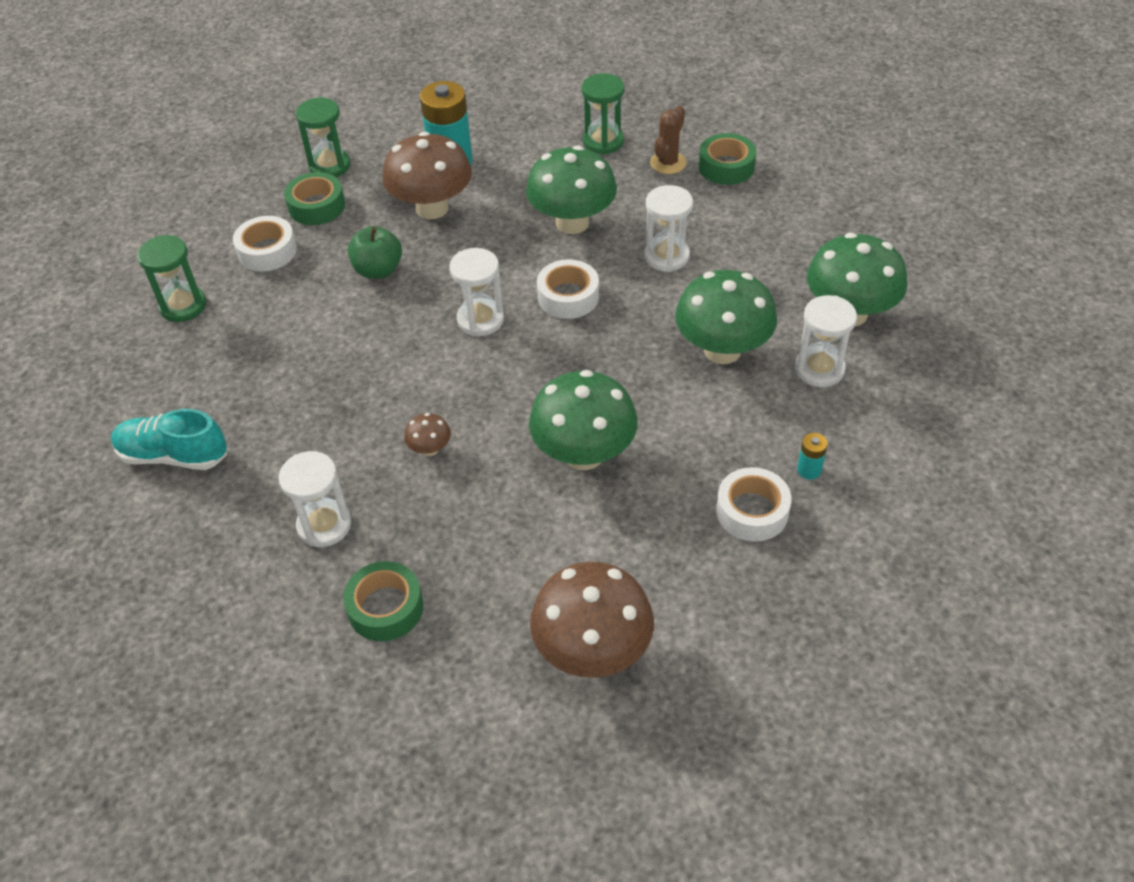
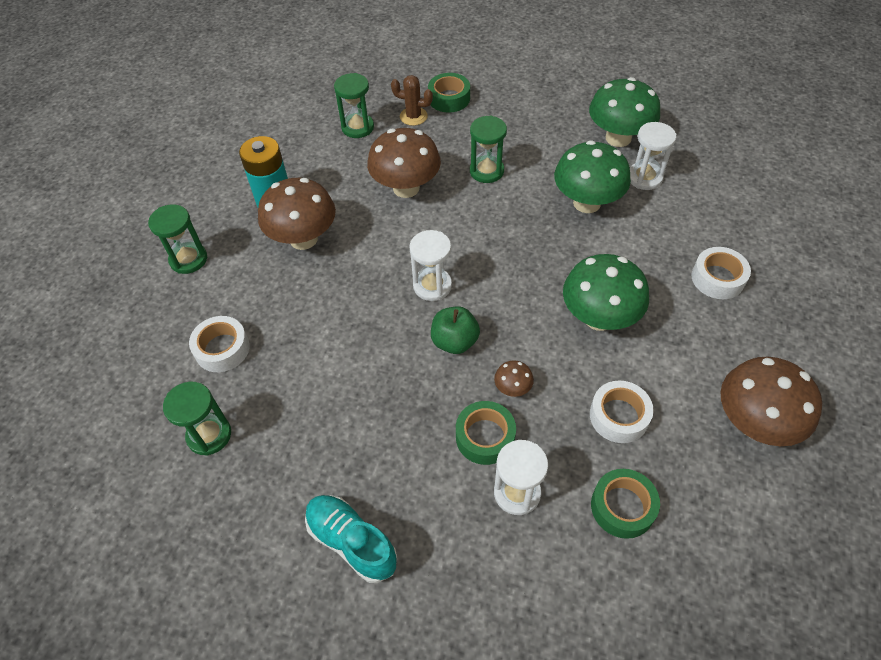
camera: 45 degrees left, 5 degrees up
turquoise shoe [111,409,227,470] -> turquoise shoe turned 75 degrees clockwise [305,495,398,583]
green tape [284,172,345,225] -> green tape moved to [456,401,516,465]
green apple [348,226,402,279] -> green apple moved to [431,306,480,354]
green mushroom [526,145,617,234] -> brown mushroom [367,128,441,198]
white tape [537,259,599,319] -> white tape moved to [590,380,654,443]
white hourglass [644,185,693,272] -> green hourglass [470,115,507,183]
brown cactus [650,106,687,174] -> brown cactus turned 60 degrees counterclockwise [391,75,433,126]
turquoise battery [797,433,828,479] -> none

